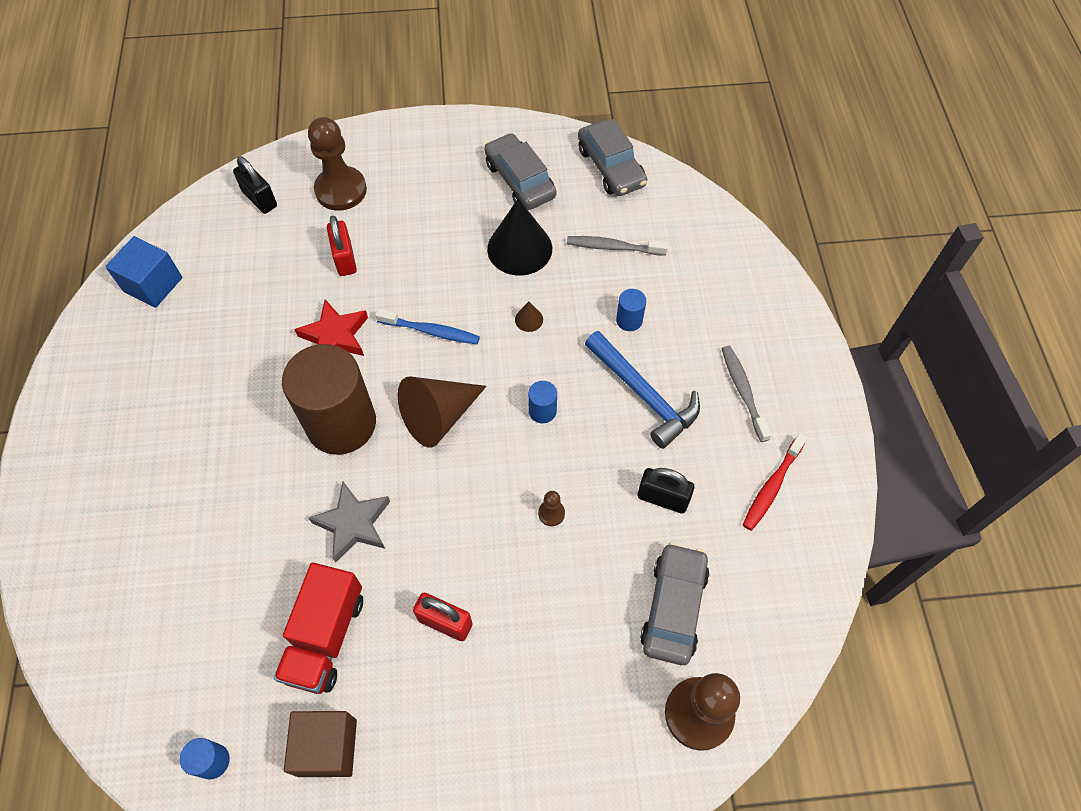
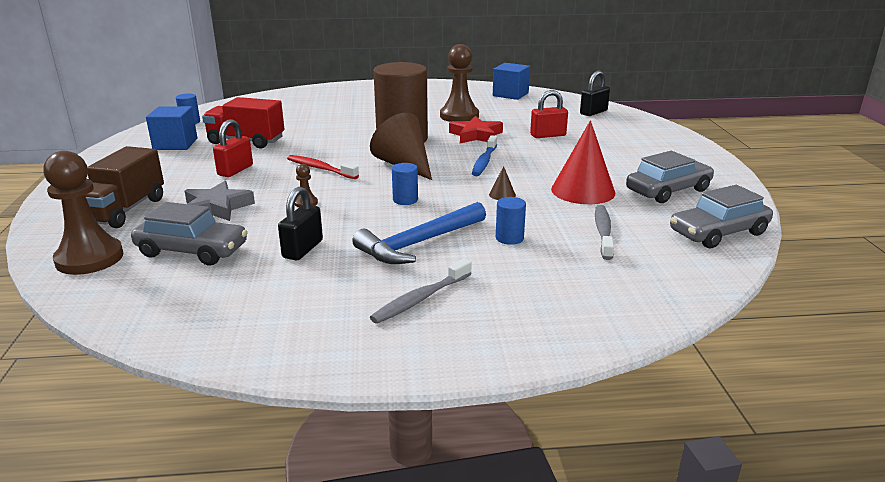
camera: 90 degrees right, 35 degrees down
brown cube [284,711,357,777] -> blue cube [146,106,197,150]
brown pawn [308,117,367,211] -> brown pawn moved to [440,44,479,122]
grey star [309,482,390,562] -> grey star moved to [185,181,255,221]
black cone [487,198,552,276] -> red cone [551,120,615,204]
grey toothbrush [722,346,772,442] -> grey toothbrush turned 150 degrees clockwise [370,259,472,324]
red toothbrush [743,433,808,531] -> red toothbrush moved to [287,155,359,179]
none -> brown truck [85,146,164,228]

